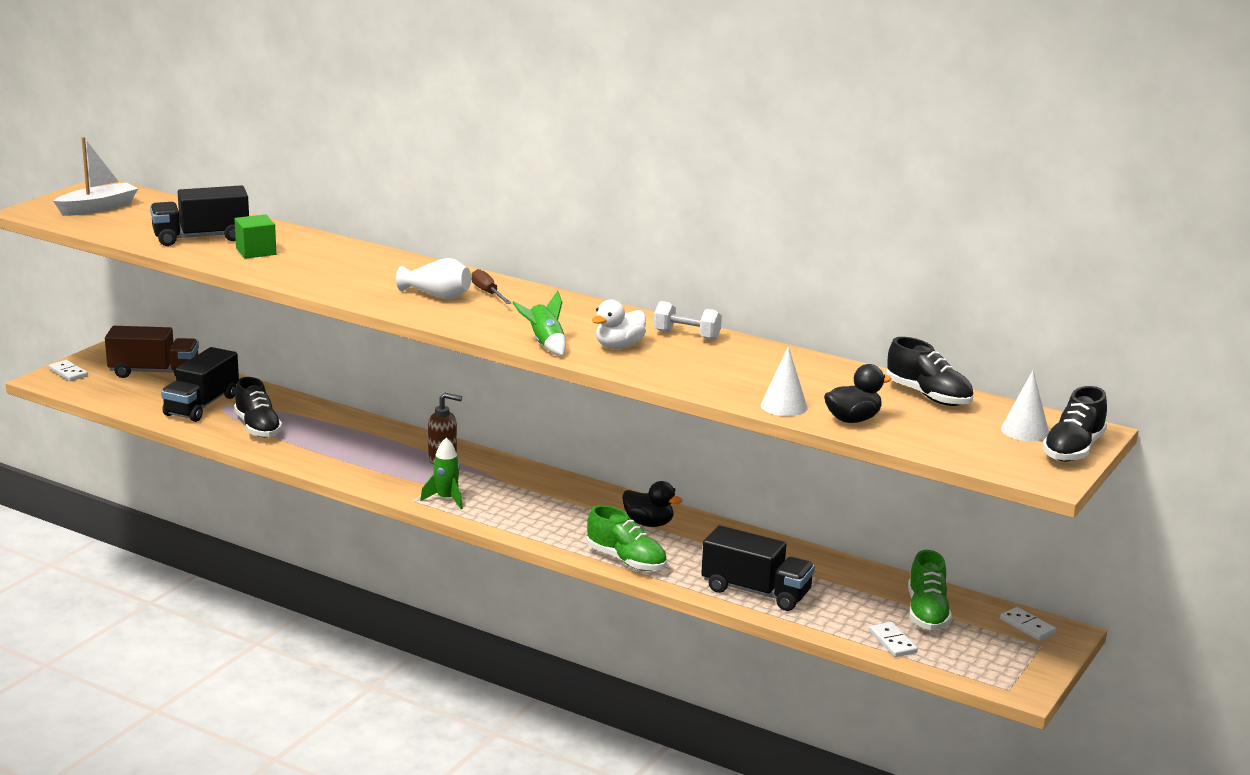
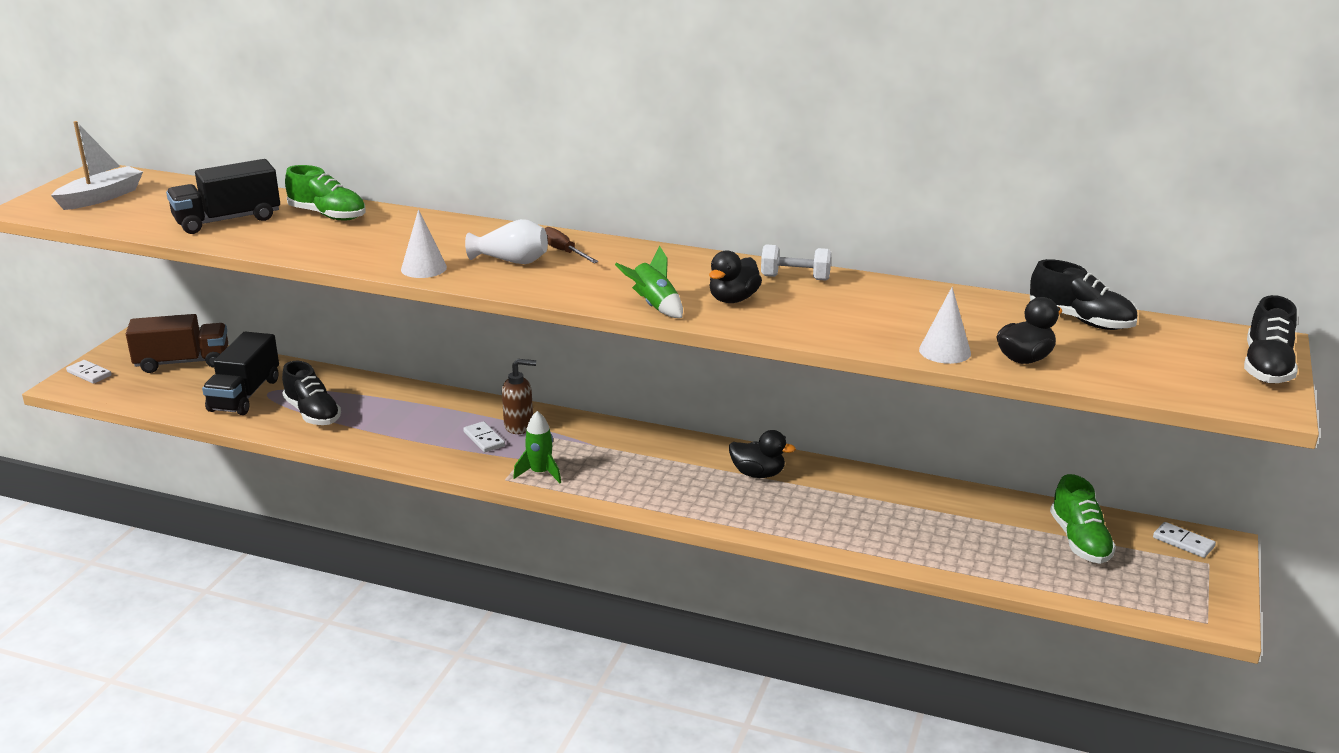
camera: 10 degrees left, 5 degrees up
green cube [234,214,276,259] -> none
green shoe [587,505,667,571] -> green shoe moved to [285,165,366,220]
white duck [592,300,646,349] -> black duck [709,250,762,303]
black truck [701,525,815,611] -> none
white domino [869,622,918,657] -> white domino moved to [463,421,505,452]
white cone [1001,371,1049,441] -> white cone moved to [401,209,447,278]

